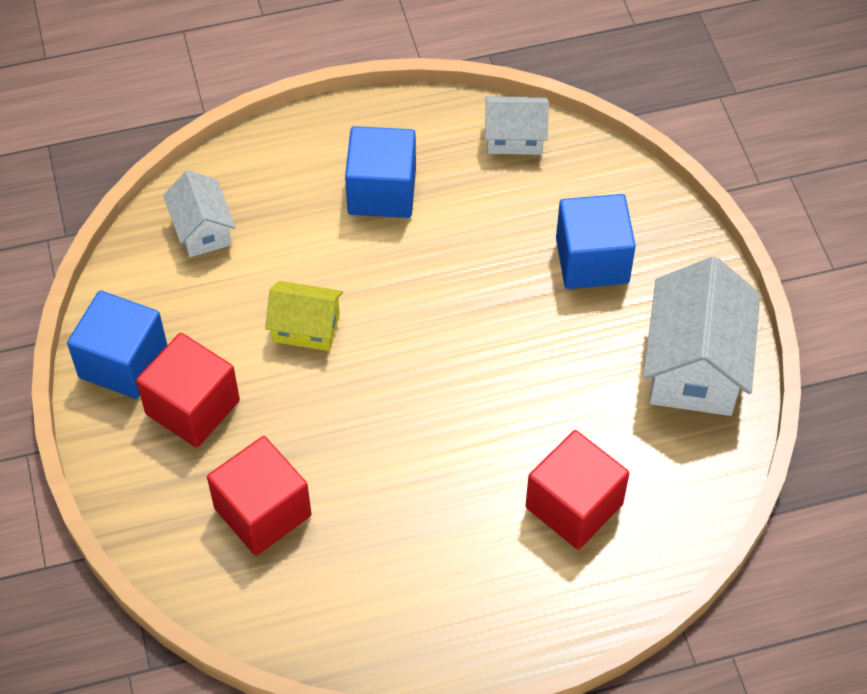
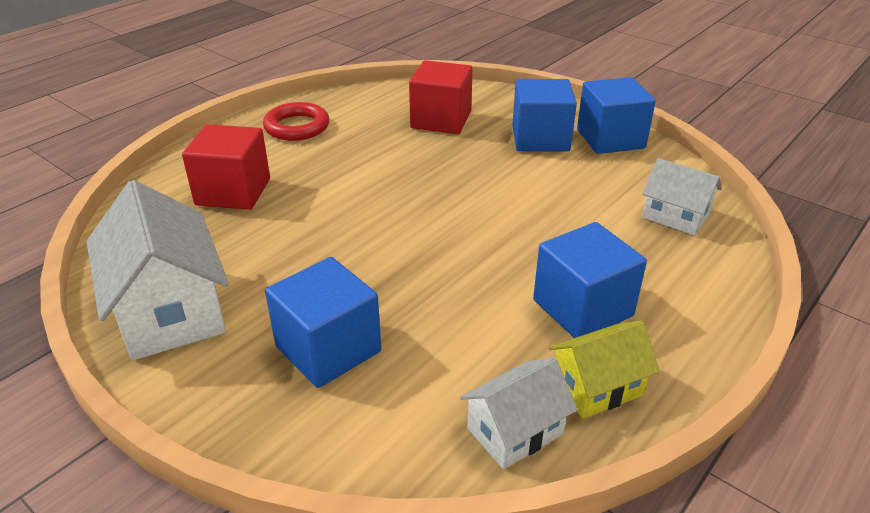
camera: 145 degrees right, 20 degrees down
red cube [136,333,240,448] -> blue cube [512,79,577,152]
yellow house [265,281,343,351] -> yellow house moved to [549,320,660,419]
none -> red ring [263,102,329,141]

